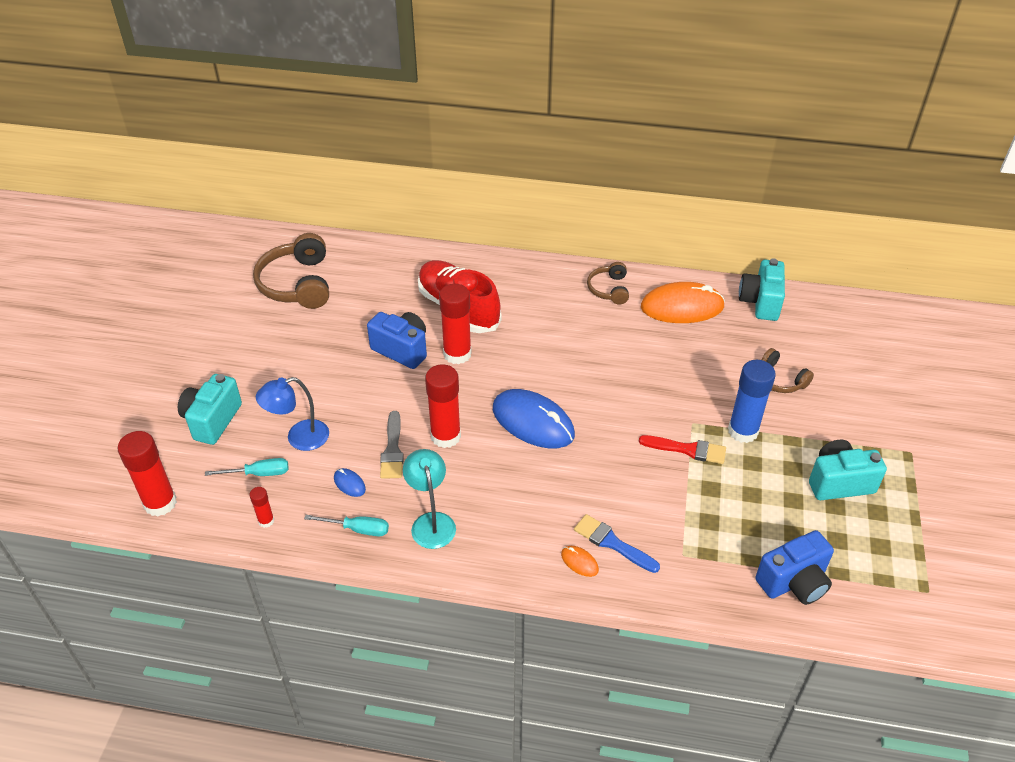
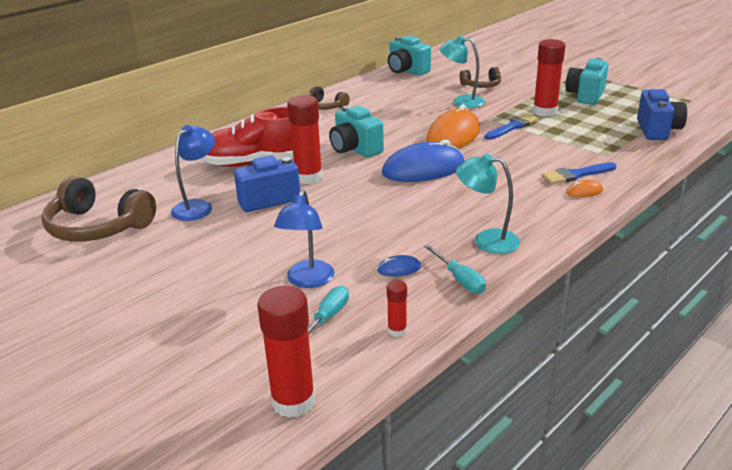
camera: 55 degrees left, 15 degrees down
turquoise camera [178,374,242,445] -> turquoise camera moved to [329,106,384,158]
turquoise screwdriver [304,515,389,536] -> turquoise screwdriver turned 105 degrees clockwise [424,245,486,294]
grey brush [380,411,404,479] -> none
red glue stick [425,364,461,448] -> red glue stick moved to [533,39,565,117]
red brush [639,435,726,464] -> blue brush [484,113,538,140]
orange mouse [641,282,725,323] -> orange mouse moved to [426,104,480,149]
blue glue stick [728,360,776,443] -> none
none -> blue lamp [171,125,215,221]
none -> turquoise lamp [440,36,485,108]

